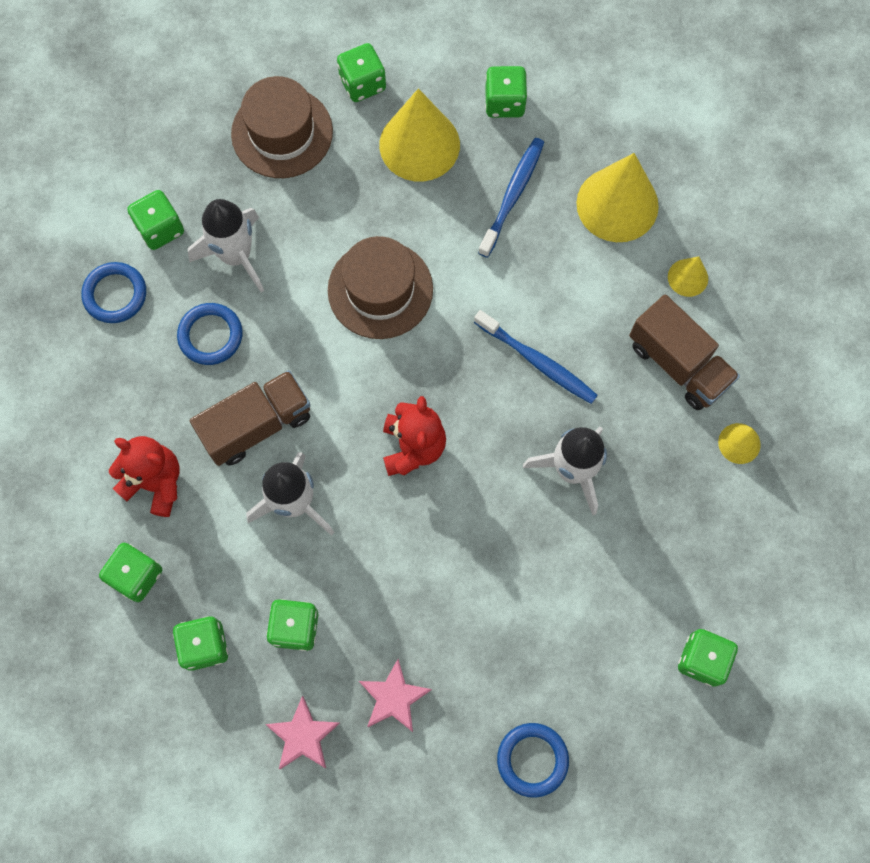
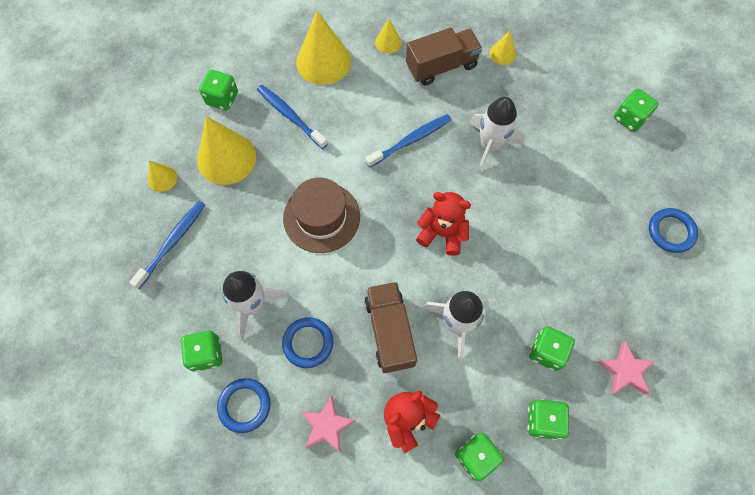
camera: 70 degrees left, 5 degrees down
brown hat [231,76,333,178] -> blue toothbrush [129,201,205,289]
green dice [337,43,386,102] -> yellow cone [148,160,177,192]
pink star [359,659,432,732] -> pink star moved to [301,395,356,453]

